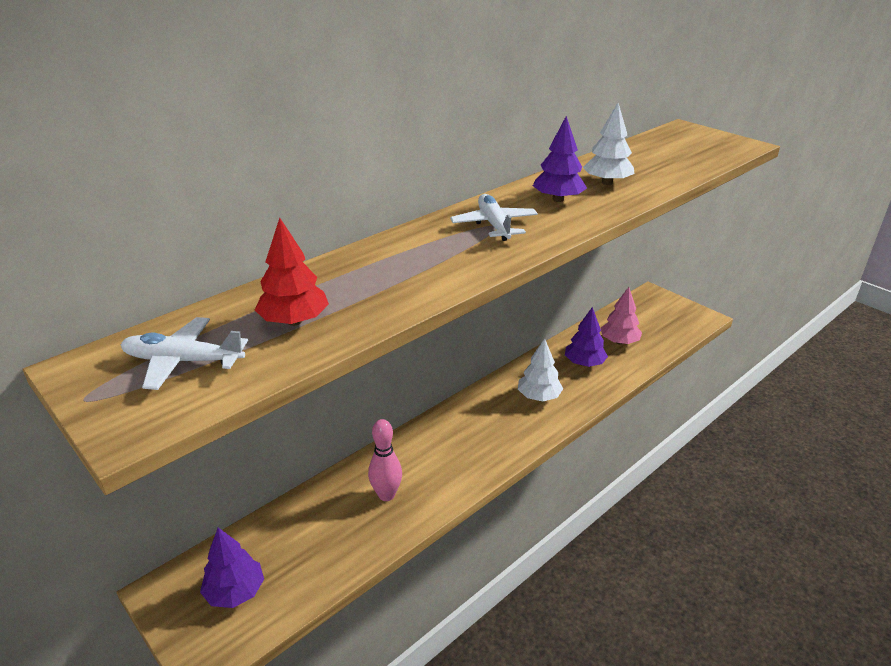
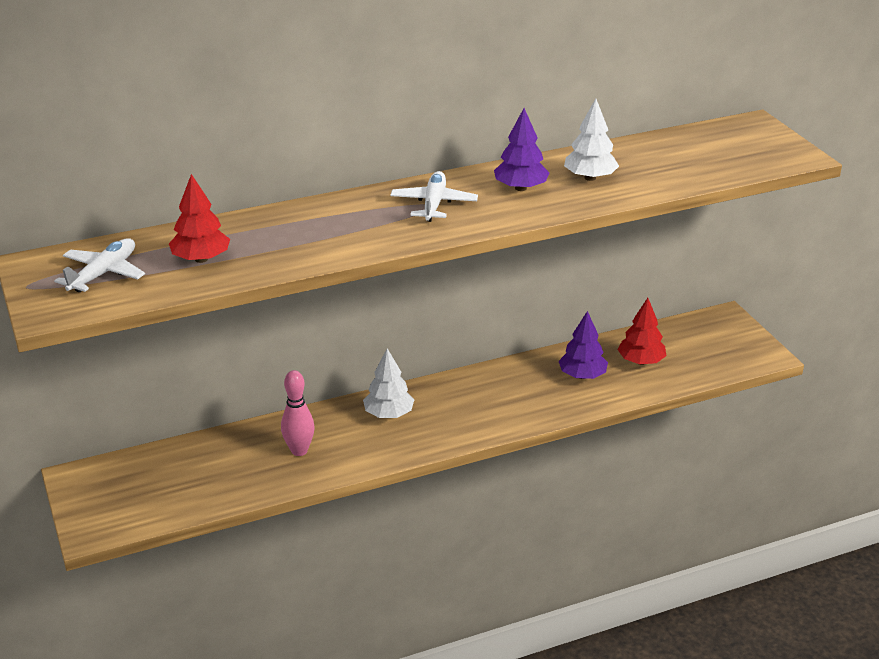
camera: 20 degrees right, 0 degrees up
white plane [121,317,248,390] -> white plane turned 90 degrees clockwise [54,238,145,292]
purple tree [200,528,264,608] -> none
white tree [518,338,563,402] -> white tree moved to [363,348,414,418]
pink tree [601,287,642,344] -> red tree [617,298,666,365]

